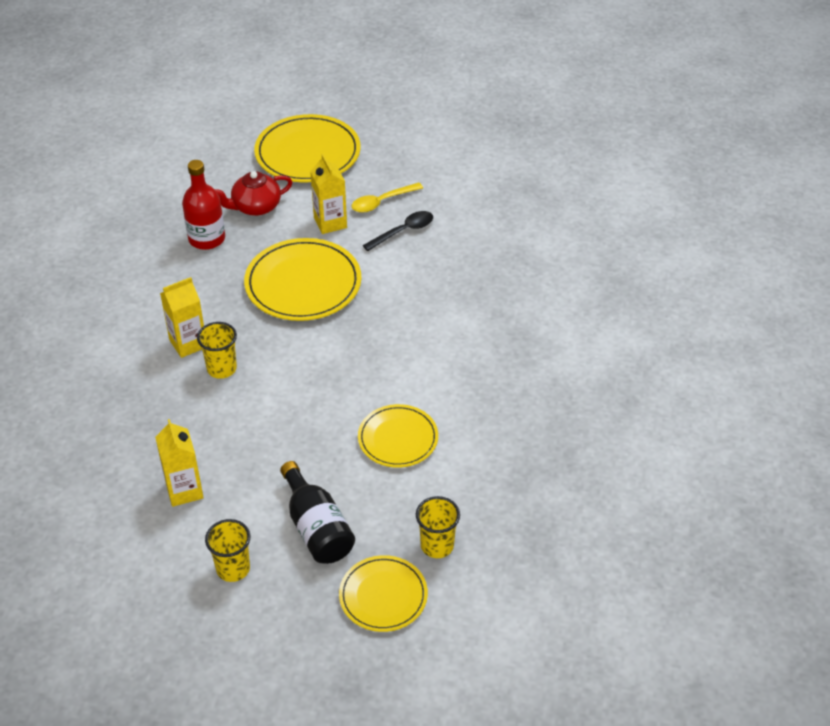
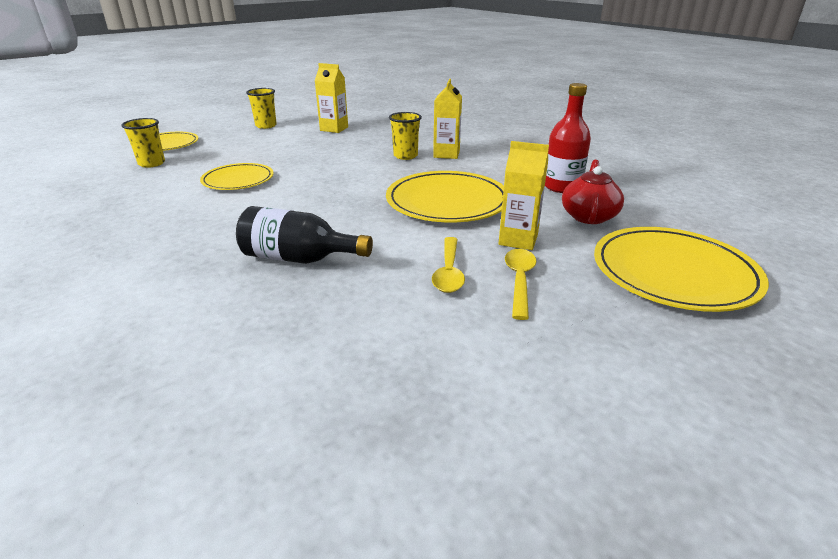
camera: 130 degrees right, 15 degrees down
black bottle [280,461,355,564] -> black bottle moved to [236,206,373,264]
black spoon [363,211,433,251] -> yellow spoon [432,237,465,293]

